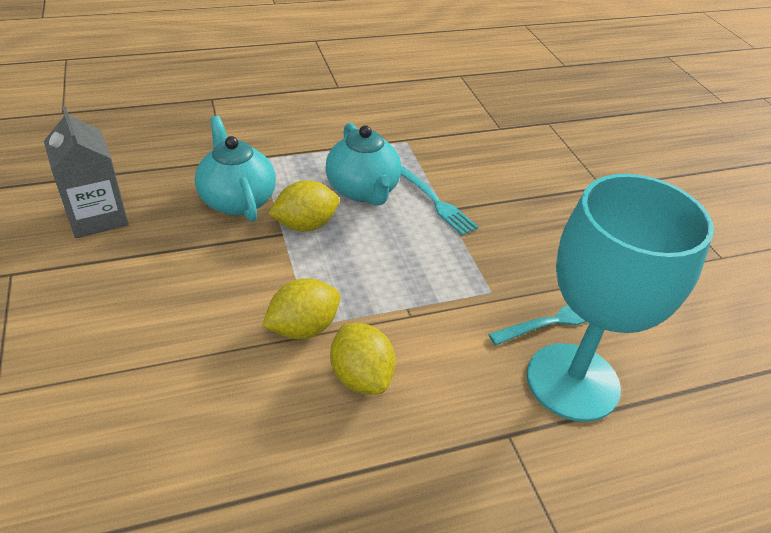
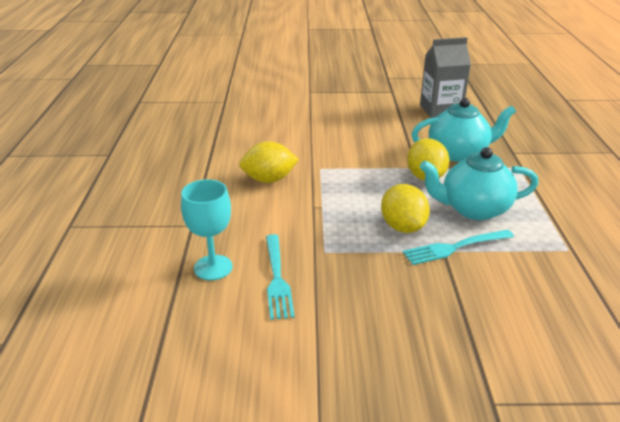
camera: 110 degrees right, 10 degrees down
yellow lemon [262,278,340,339] -> yellow lemon moved to [381,184,430,233]
turquoise goblet [527,174,714,422] -> turquoise goblet [181,179,232,280], size x0.50

